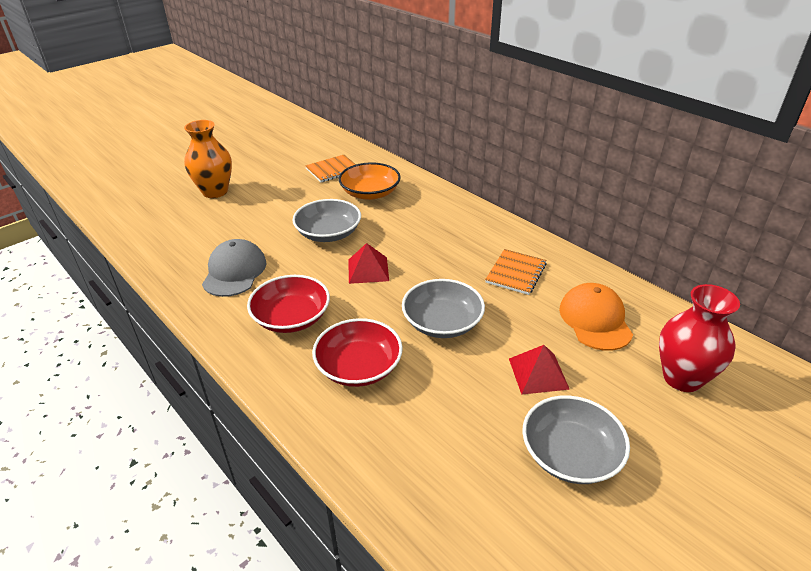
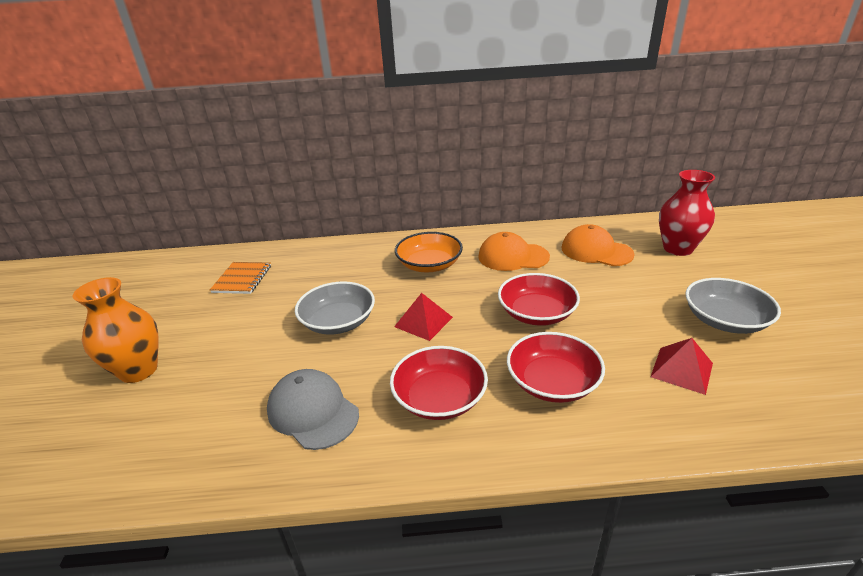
camera: 50 degrees left, 5 degrees down
orange bowl [338,162,401,200] -> orange bowl moved to [395,232,463,272]
grey bowl [402,279,485,338] -> red bowl [498,273,580,326]
orange notebook [485,249,546,295] -> orange cap [478,232,550,271]
red pyramid [509,345,570,395] -> red pyramid moved to [650,338,713,395]

